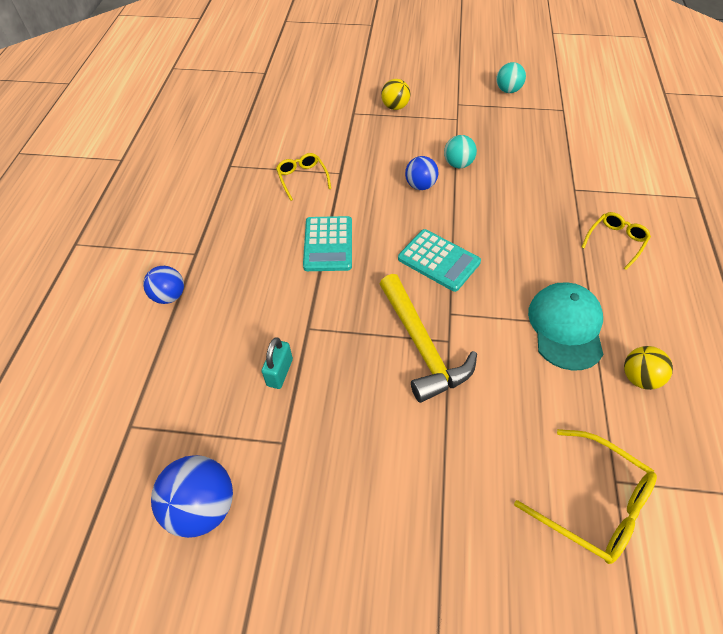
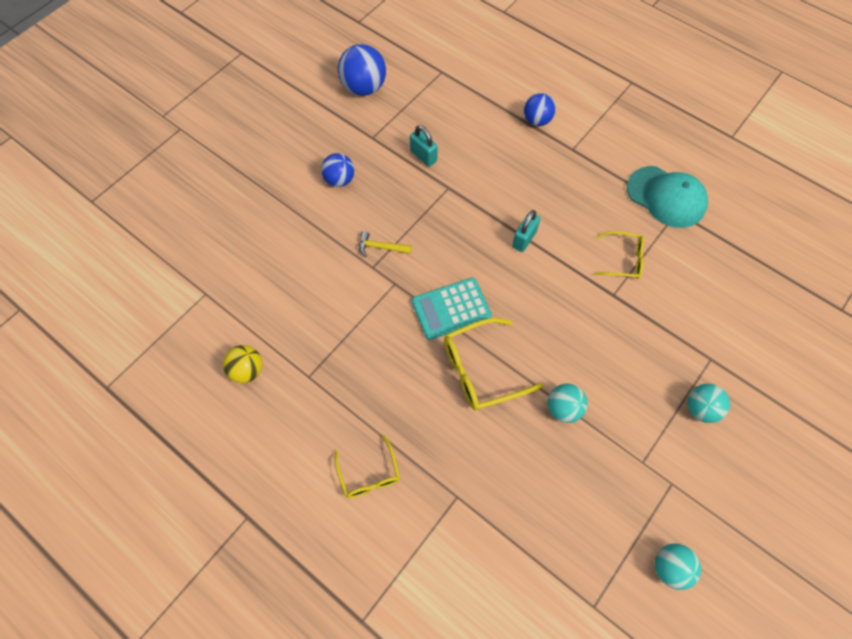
camera: 120 degrees right, 10 degrees up
turquoise calculator [303,216,352,271] -> turquoise padlock [512,210,540,252]
yellow hammer [380,274,477,403] -> yellow hammer [359,231,412,257], size x0.44
yellow ball [381,79,410,110] -> turquoise ball [687,384,730,423]
blue ball [405,156,438,190] -> blue ball moved to [321,153,354,187]
yellow glasses [514,429,657,564] -> yellow glasses moved to [444,318,543,410]
turquoise cap [528,282,603,371] -> turquoise cap moved to [627,166,708,228]

